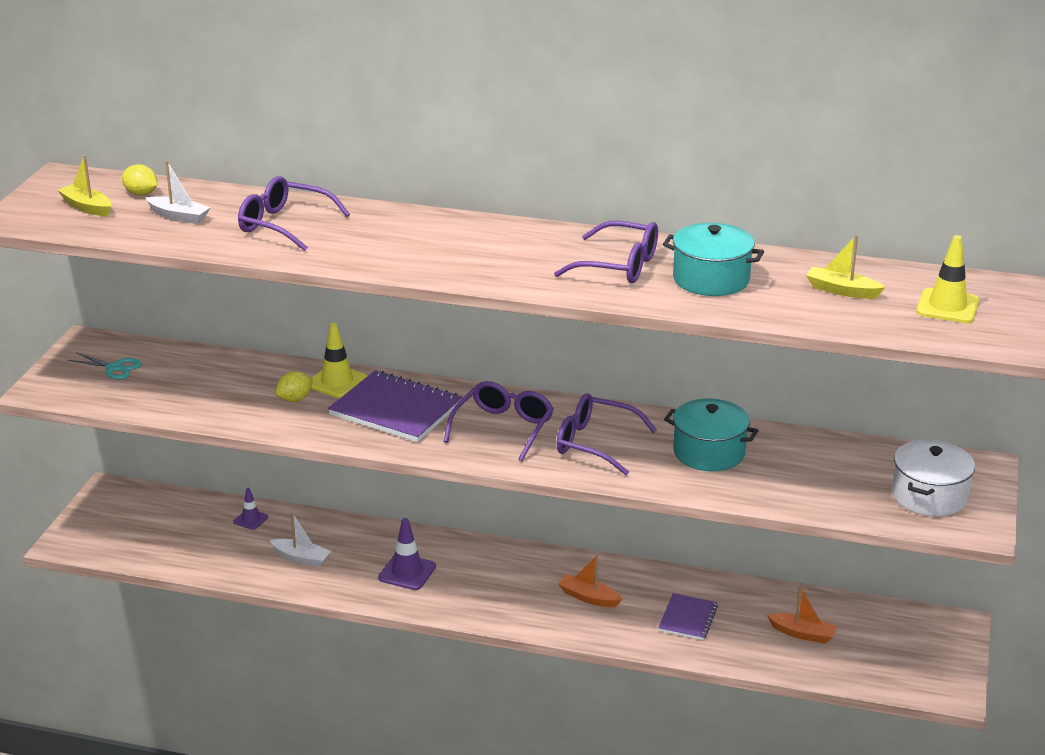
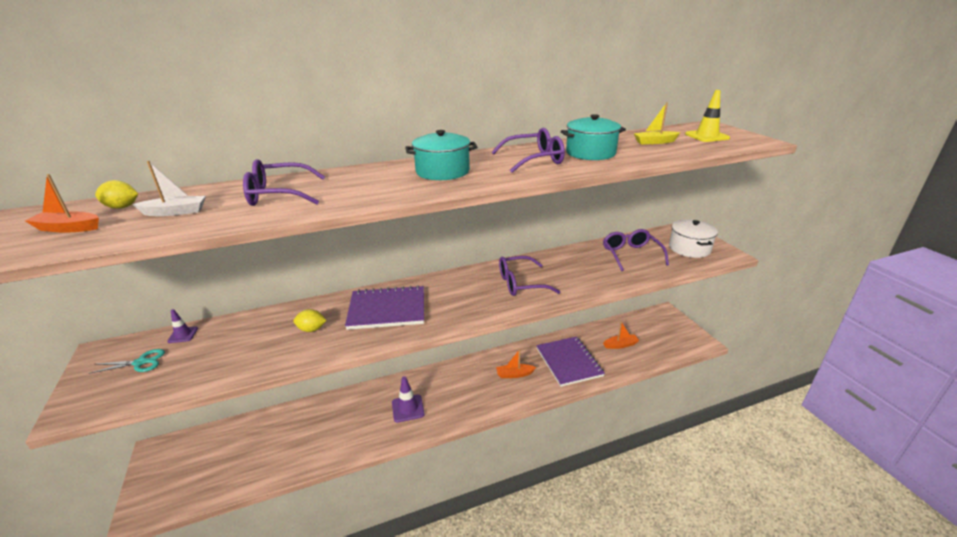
camera: 35 degrees left, 0 degrees up
yellow boat [58,155,111,216] -> orange boat [25,174,99,233]
purple traffic cone [233,488,269,530] -> purple traffic cone moved to [167,309,198,343]
white boat [270,512,331,567] -> none
yellow lemon [275,371,313,402] -> yellow lemon turned 75 degrees clockwise [293,309,327,332]
yellow traffic cone [311,323,367,398] -> none
purple glasses [444,381,554,461] -> purple glasses moved to [603,229,669,271]
purple notebook [658,593,718,640] -> purple notebook [536,336,605,387], size x1.79
turquoise pot [664,398,759,471] -> turquoise pot moved to [405,130,477,180]

